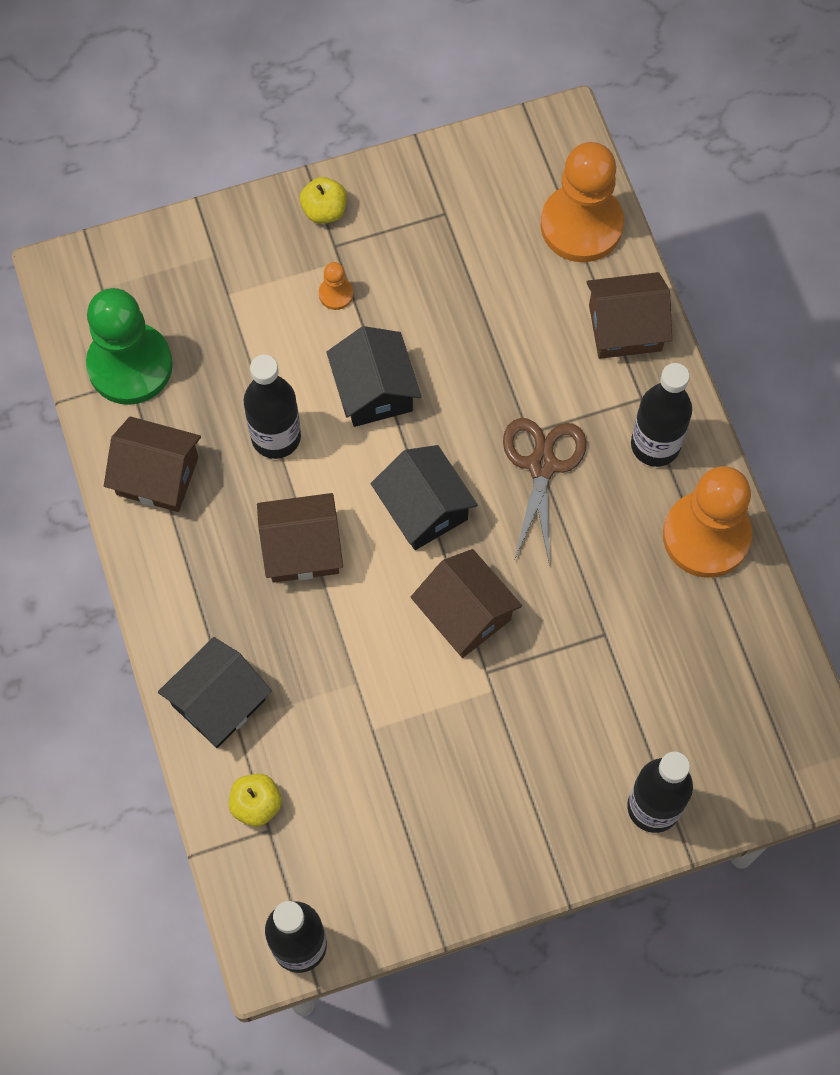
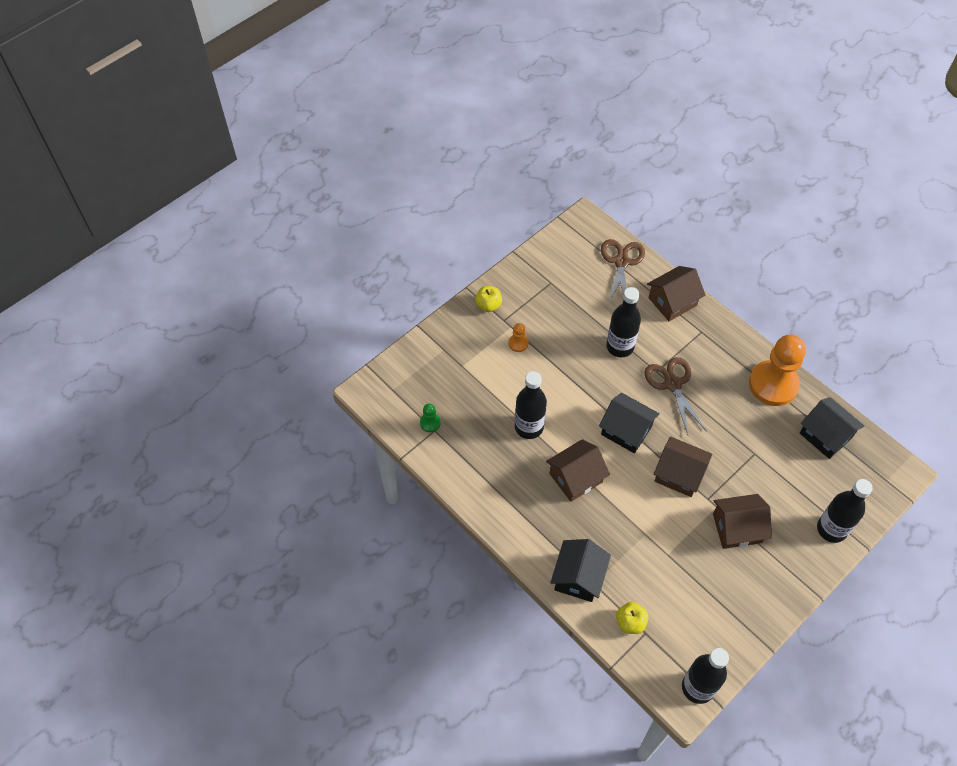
camera: 25 degrees left, 10 degrees down
green pawn [86,288,173,405] -> green pawn [420,404,441,432], size x0.41
brown house [104,416,201,512] -> brown house moved to [713,494,772,549]
black house [326,326,421,427] -> black house moved to [800,397,865,459]
orange pawn [540,142,624,262] -> brown scissors [601,239,645,306]
black bottle [631,363,692,467] -> black bottle moved to [606,287,641,357]

